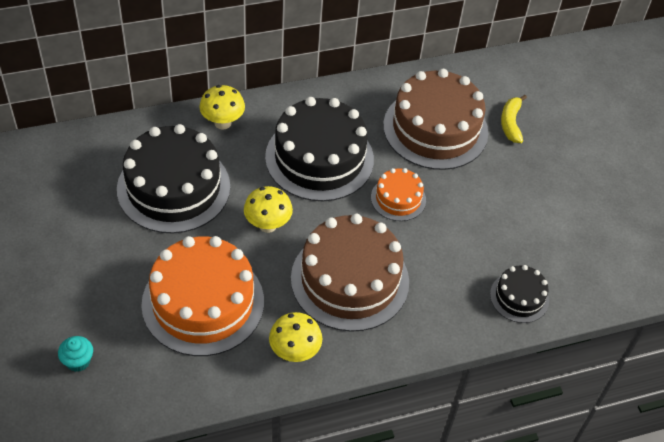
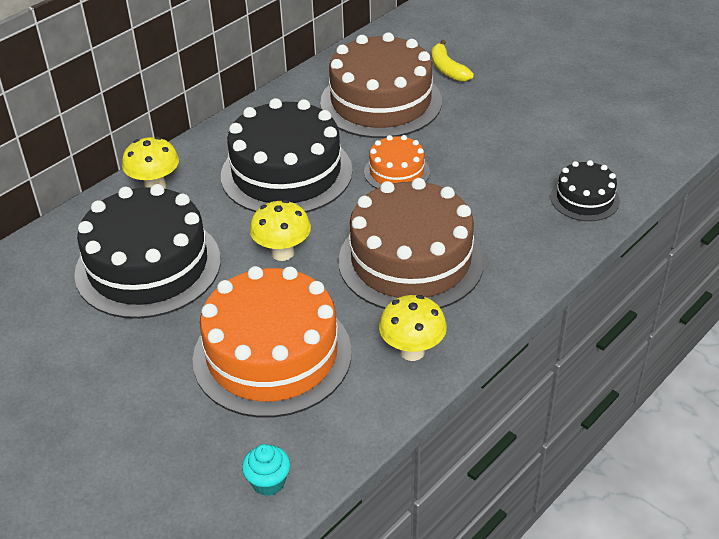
camera: 25 degrees left, 10 degrees down
turquoise cupcake [58,336,93,372] -> turquoise cupcake moved to [242,444,290,496]

